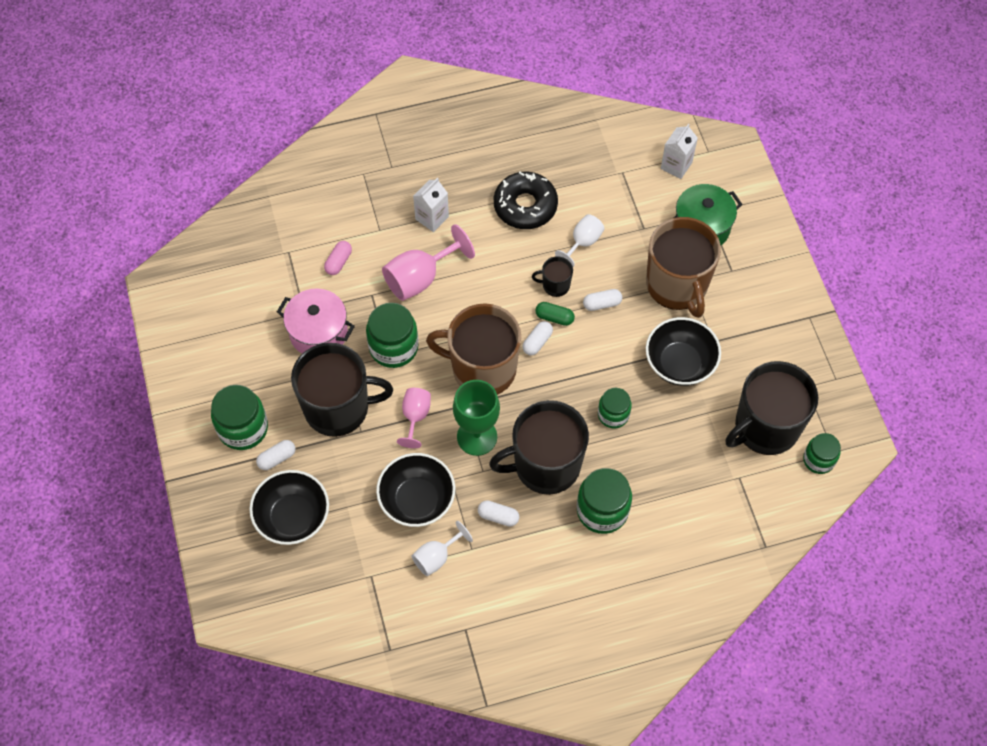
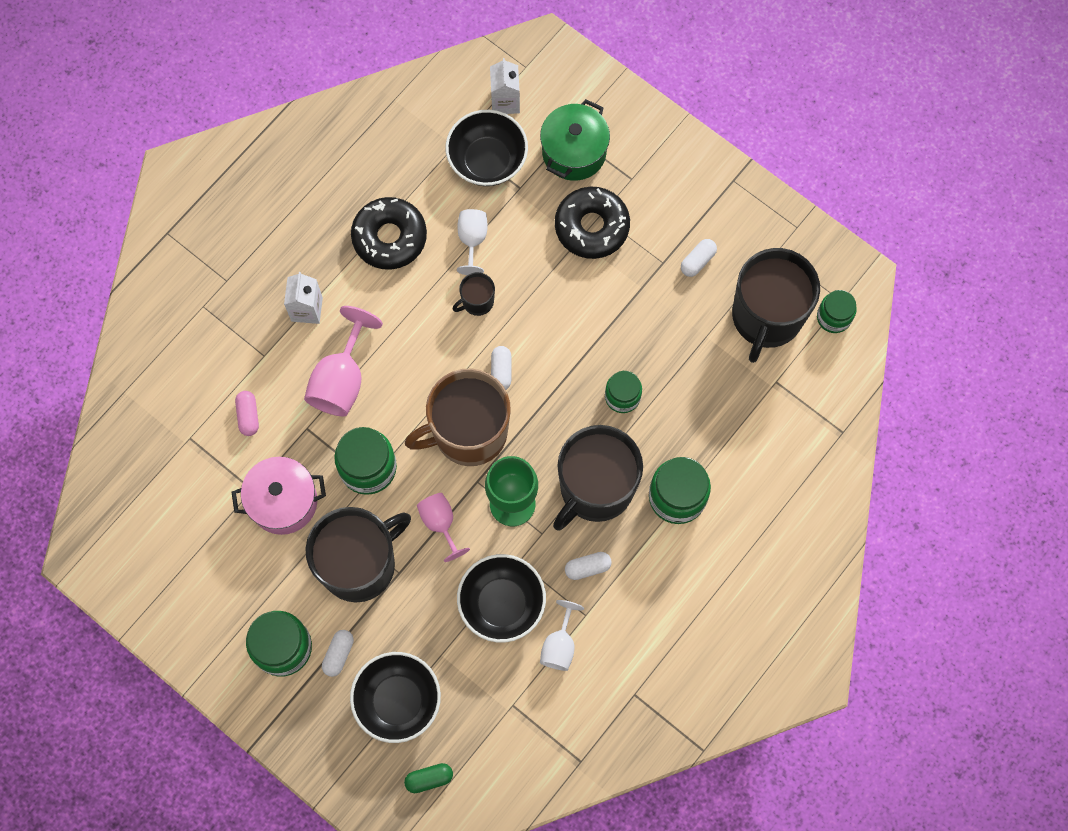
camera: 35 degrees left, 10 degrees up
green capsule [535,302,575,326] -> green capsule moved to [404,763,453,793]
white capsule [583,289,622,311] -> white capsule moved to [681,239,717,277]
brown mug [646,217,721,318] -> black donut [555,187,630,259]
black bowl [646,317,721,386] -> black bowl moved to [445,110,528,186]

